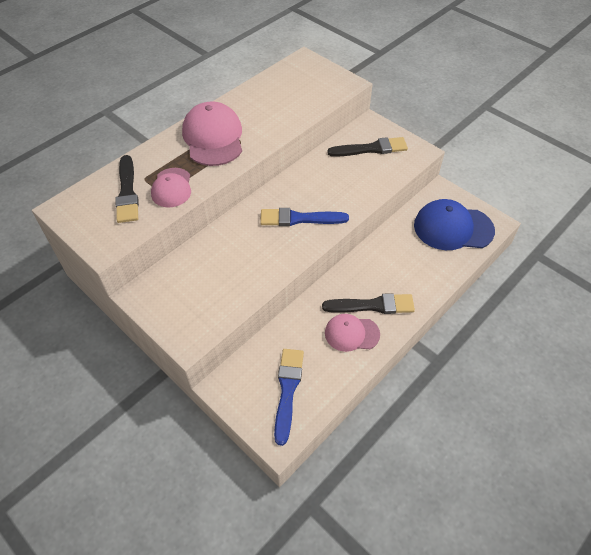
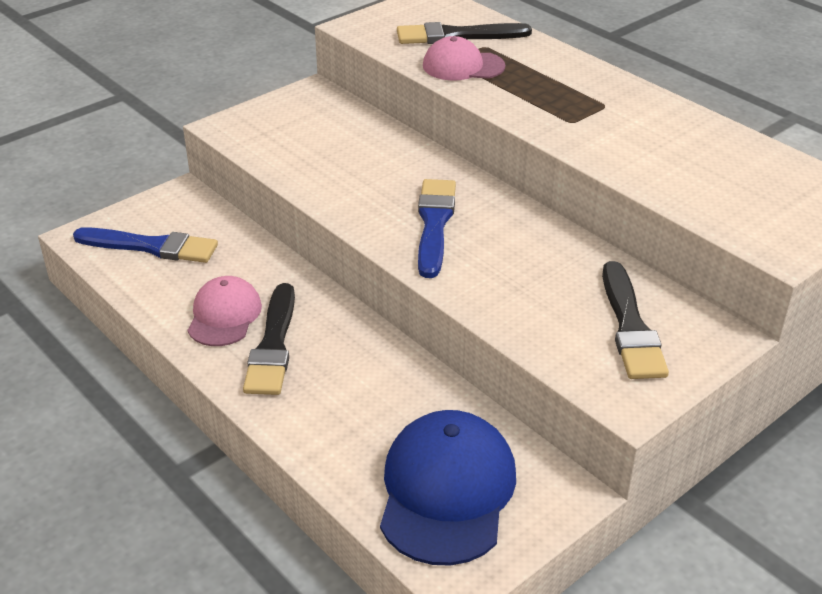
camera: 95 degrees right, 15 degrees down
pink cap [182,102,242,166] -> none

